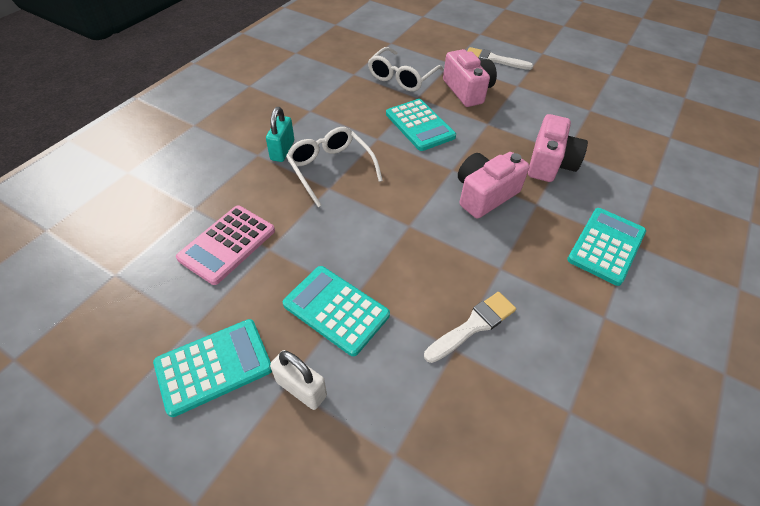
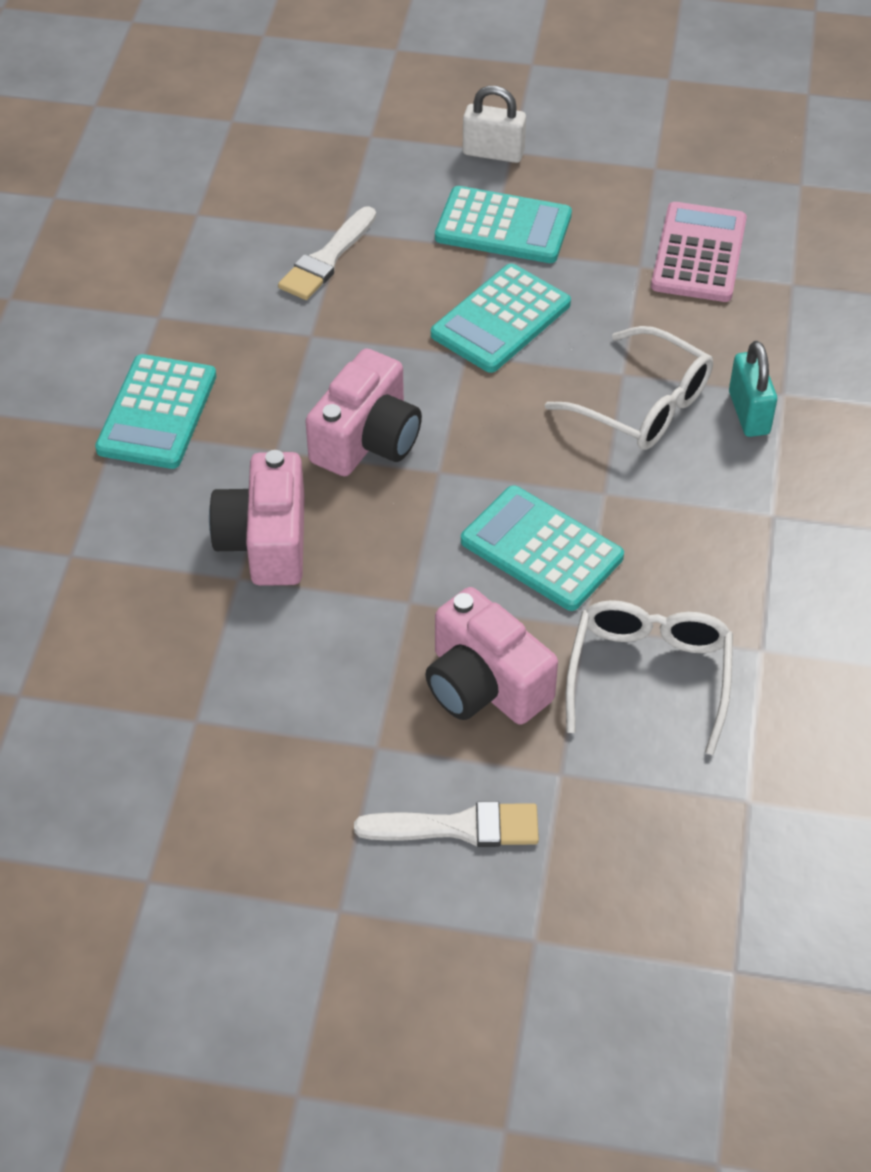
camera: 160 degrees right, 0 degrees up
turquoise calculator [153,319,272,417] -> turquoise calculator moved to [431,263,571,373]

